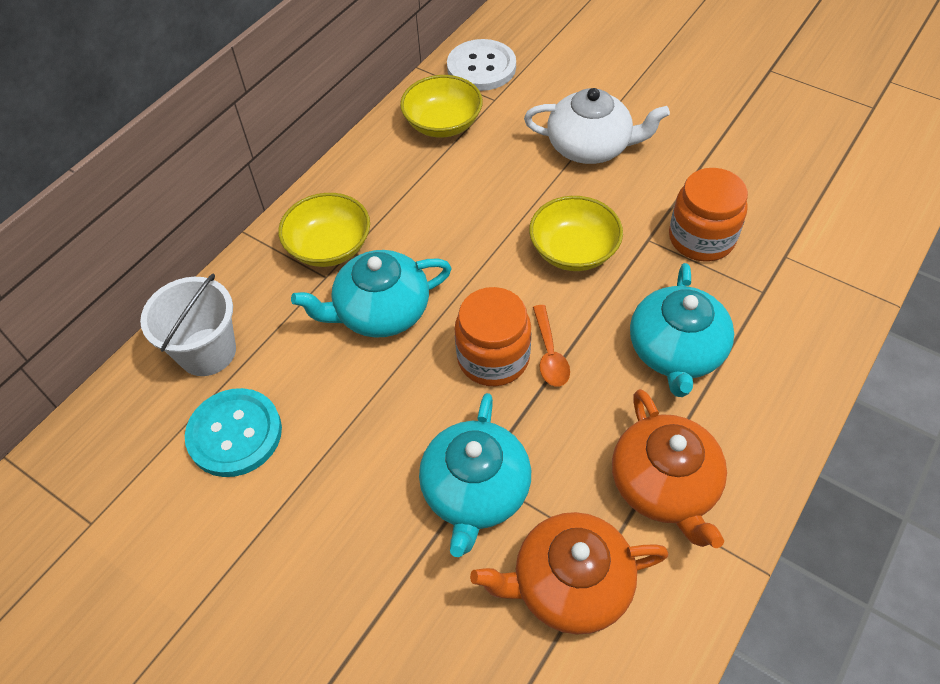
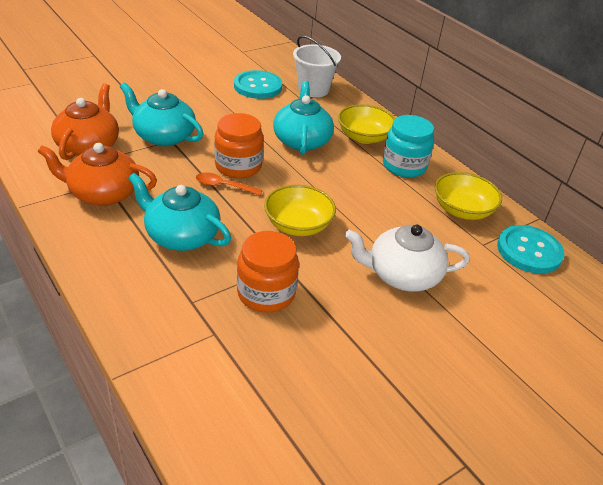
camera: 105 degrees right, 15 degrees down
white button [447,39,516,91] -> turquoise button [497,225,564,274]
white teapot [524,88,670,164] -> white teapot turned 60 degrees clockwise [345,225,470,292]
none -> turquoise jar [383,115,434,178]

